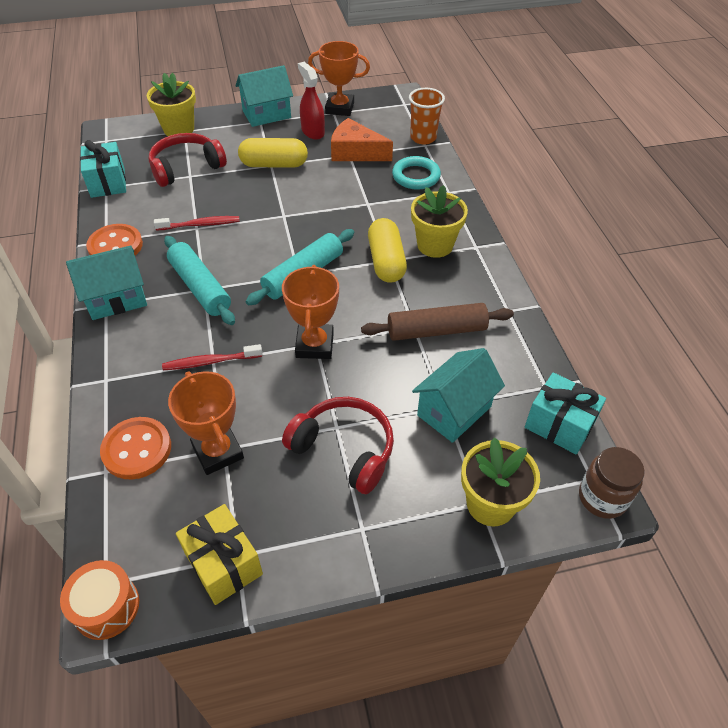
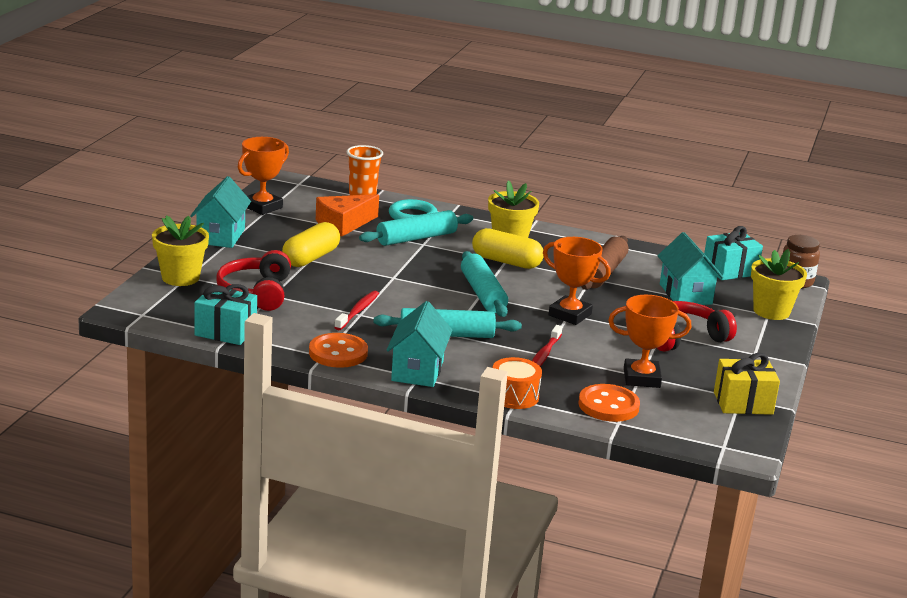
camera: 60 degrees left, 25 degrees down
orange drum [60,560,139,640] -> orange drum moved to [492,357,542,409]
red spray bottle [298,62,325,140] -> none
none -> turquoise rolling pin [359,210,473,246]

